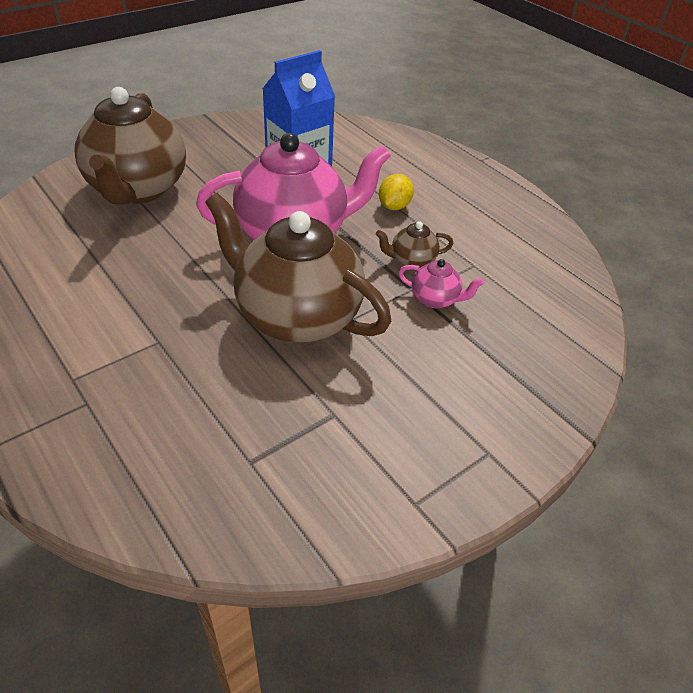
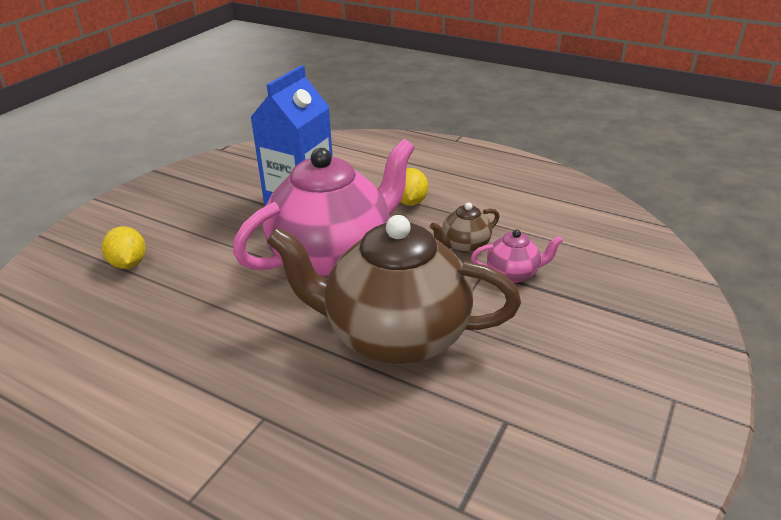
camera: 20 degrees left, 10 degrees down
brown teapot [74,87,186,205] -> yellow lemon [102,226,146,269]

